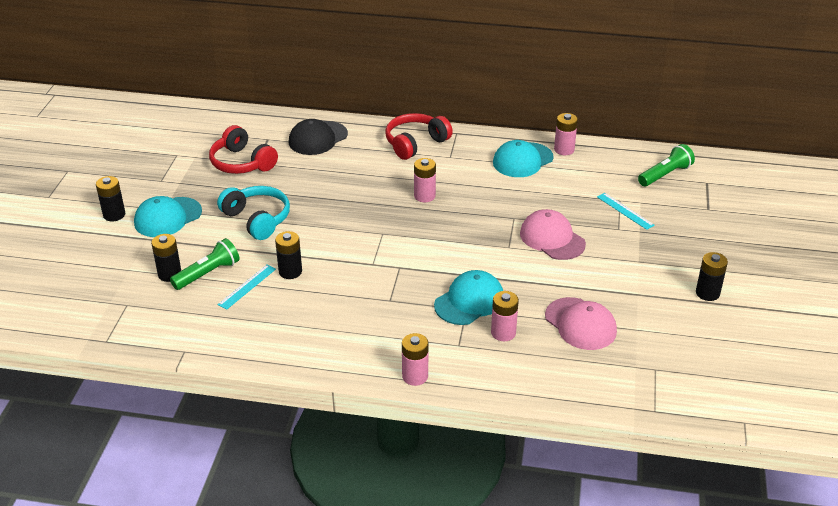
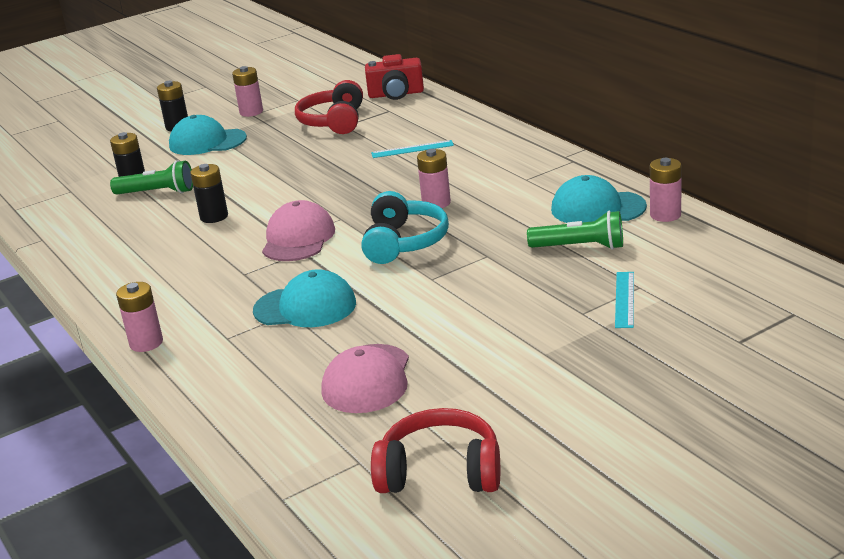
camera: 50 degrees right, 10 degrees down
turquoise headphones [217,186,290,240] -> turquoise headphones moved to [361,191,449,264]
turquoise ruler [217,264,276,310] -> turquoise ruler moved to [371,140,454,158]
black cap [289,119,348,155] -> none
red headphones [385,113,453,160] -> red headphones moved to [371,408,500,493]
pink battery [491,291,519,341] -> pink battery moved to [232,66,263,117]
pink cap [520,209,586,260] -> pink cap moved to [262,200,335,261]
green flashlight [638,144,695,186] -> green flashlight moved to [527,211,623,250]
black battery [696,252,728,301] -> none
none -> red camera [365,54,424,100]

